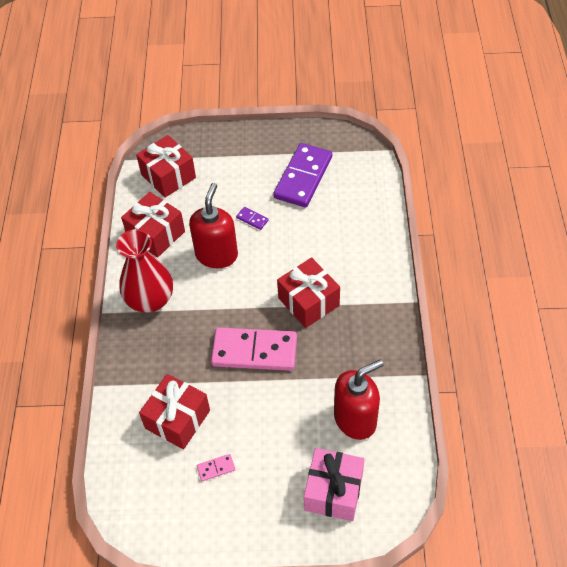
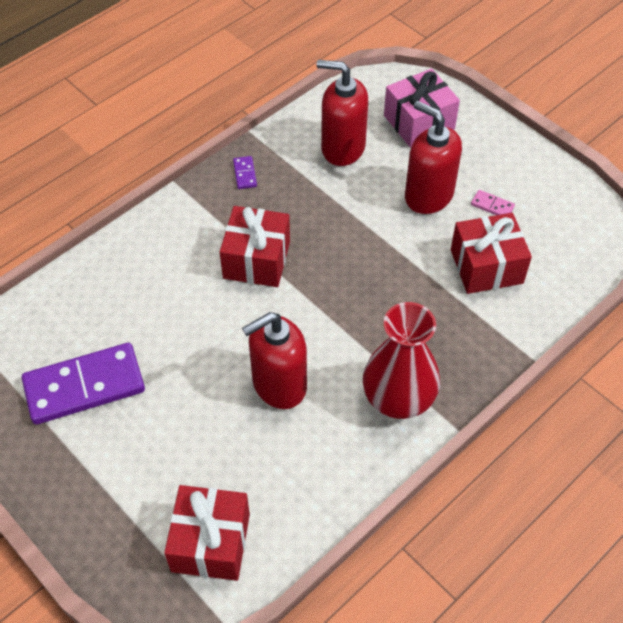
camera: 135 degrees left, 0 degrees up
red gift [121,192,185,257] -> none
pink domino [211,327,297,371] -> none
purple domino [236,207,269,230] -> purple domino moved to [233,156,257,189]
none -> red soap dispenser [405,101,462,214]

